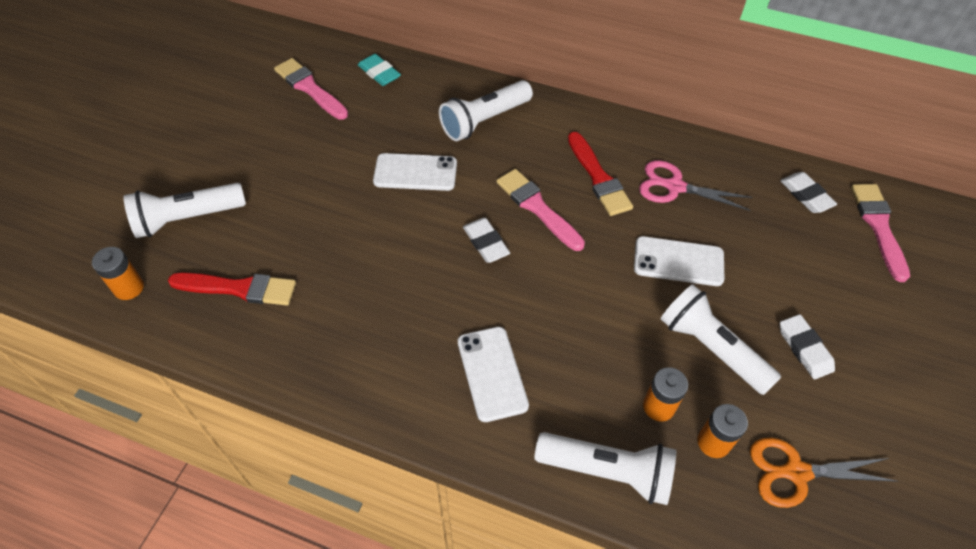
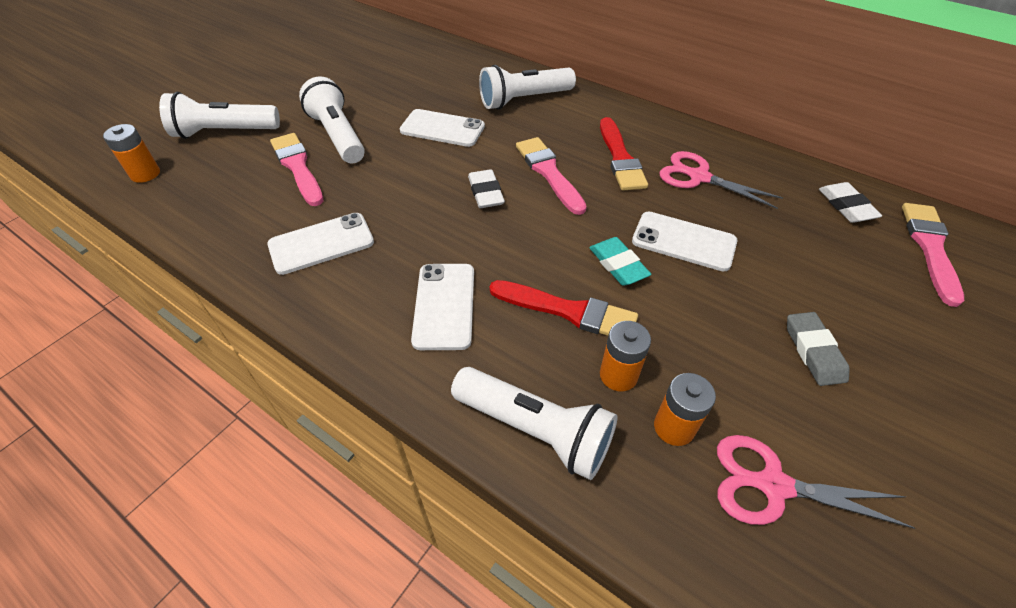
camera: 15 degrees right, 5 degrees down
red brush [168,272,296,305] -> red brush moved to [489,280,638,336]
pink brush [274,58,348,120] -> pink brush moved to [270,133,323,206]
turquoise eraser [358,54,401,86] -> turquoise eraser moved to [589,237,651,286]
white flashlight [661,284,781,395] -> white flashlight moved to [299,76,365,163]
orange scissors [750,438,898,508] -> pink scissors [717,435,915,529]
white eraser [780,314,835,379] -> grey eraser [787,312,850,386]
none -> white phone [267,213,374,275]

